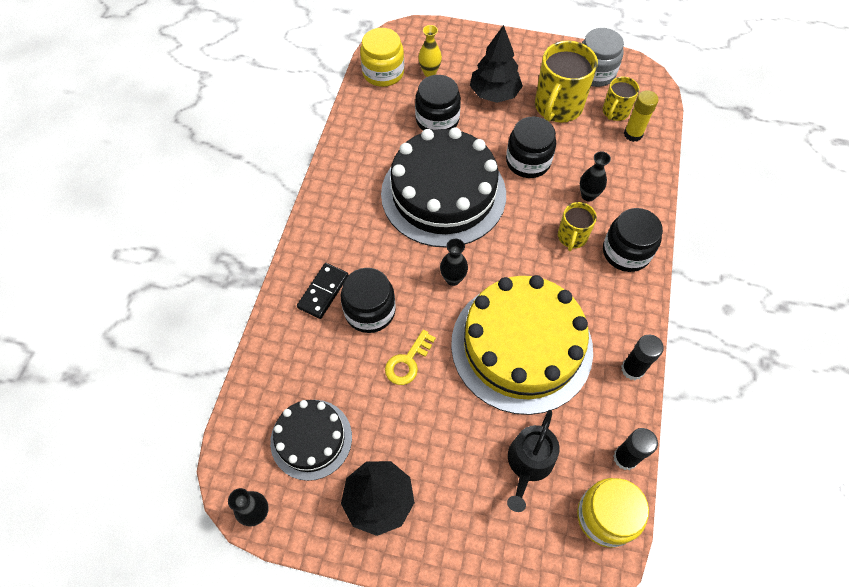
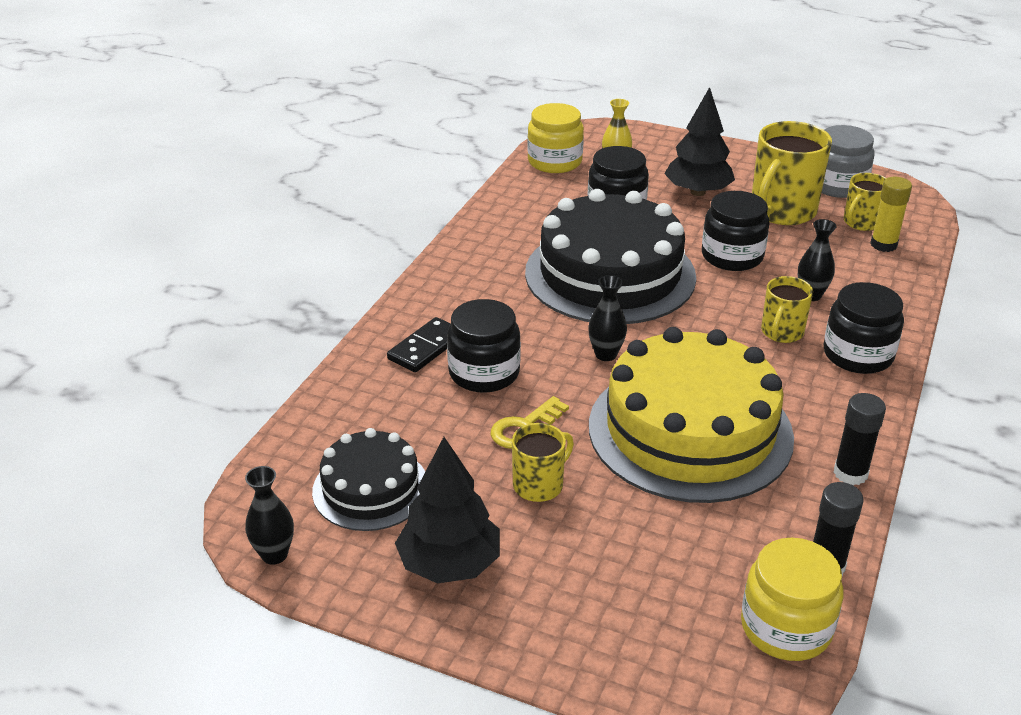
camera: 10 degrees right, 25 degrees down
black watering can [507,410,559,512] -> none
none -> yellow mug [512,423,574,502]

